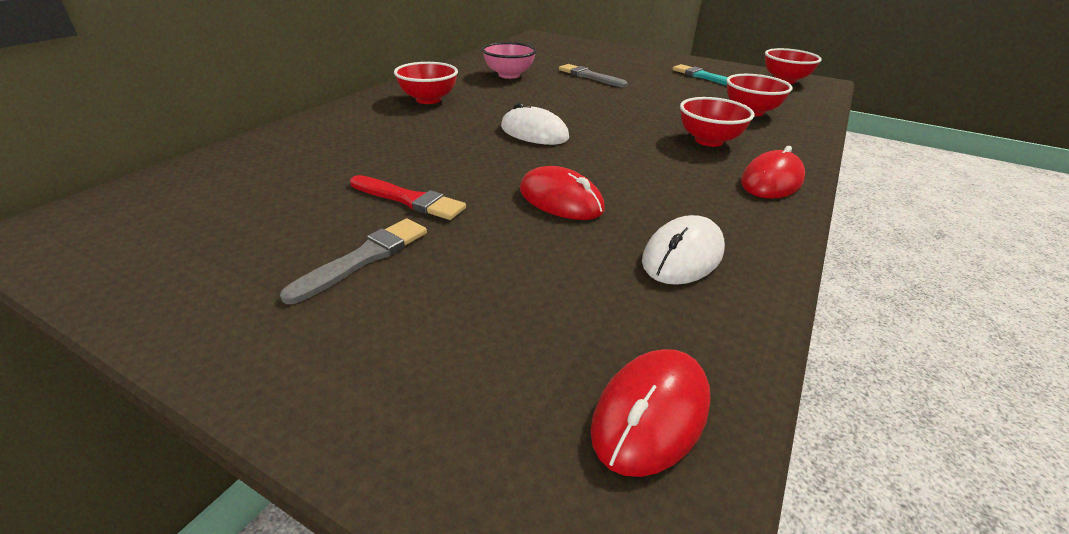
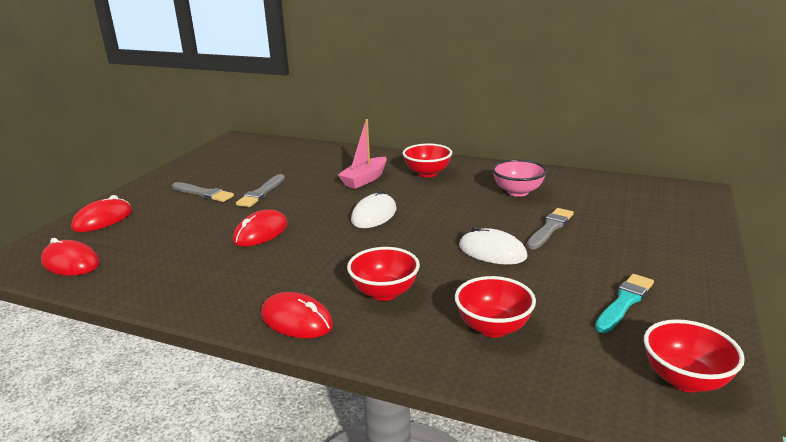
camera: 85 degrees right, 10 degrees down
red brush [350,175,466,220] -> grey brush [236,174,285,207]
white mouse [642,215,725,285] -> white mouse moved to [459,226,528,265]
none -> red mouse [71,195,132,232]
none -> pink boat [338,119,387,189]

